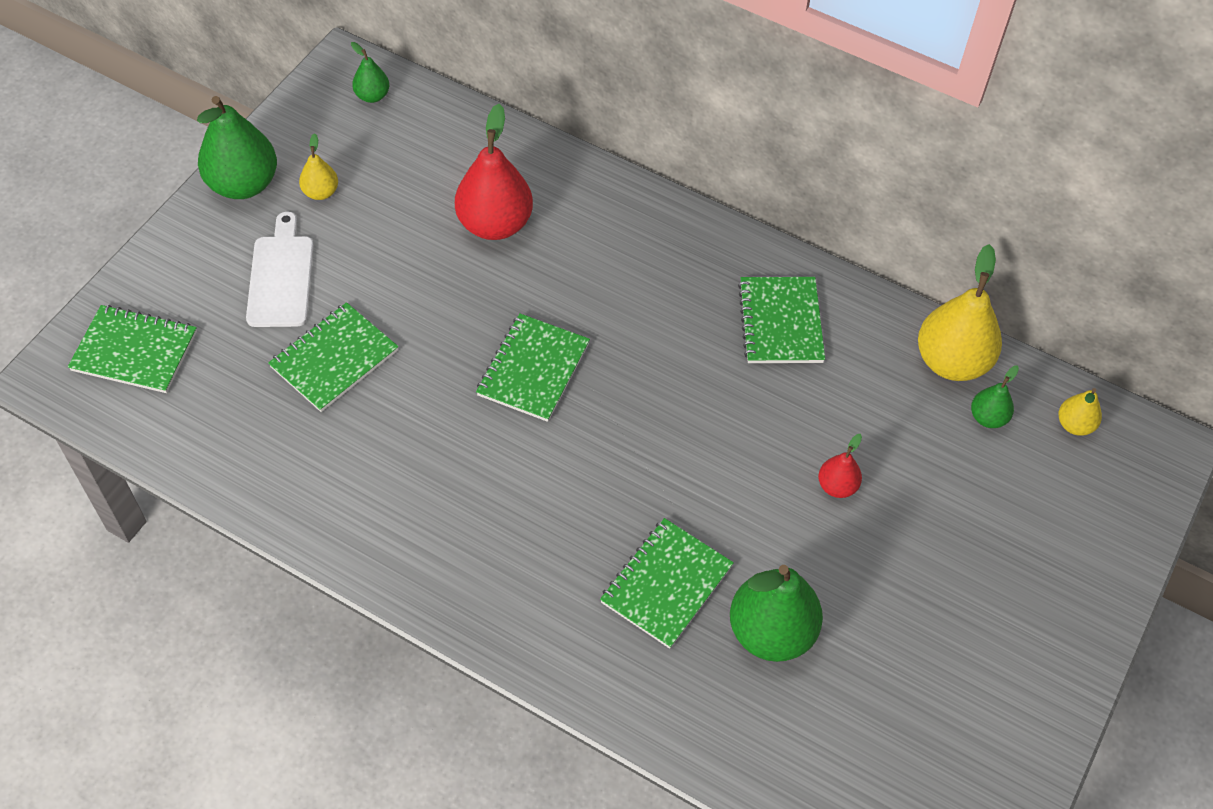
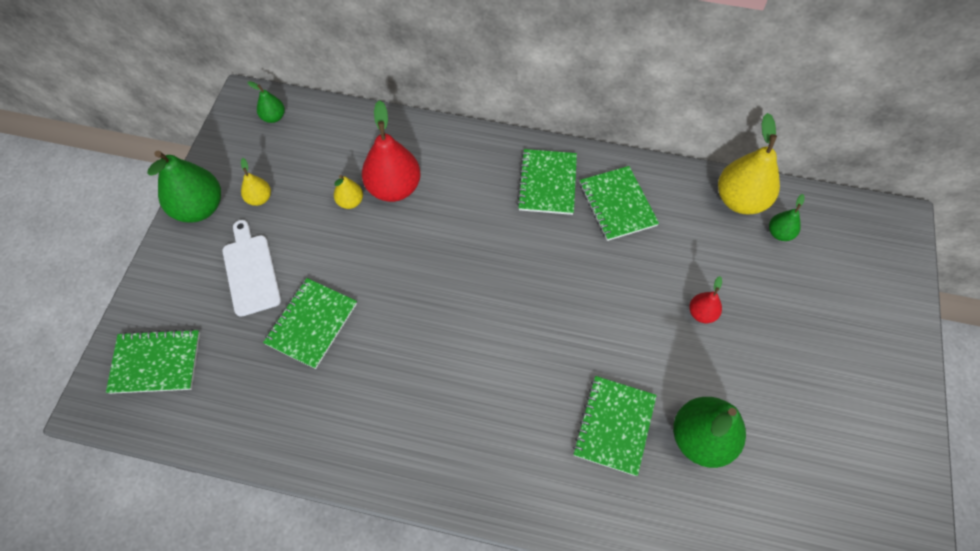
camera: 15 degrees left, 5 degrees up
green notebook [476,314,590,422] -> green notebook moved to [517,149,577,215]
yellow pear [1059,388,1102,436] -> yellow pear moved to [334,175,363,209]

